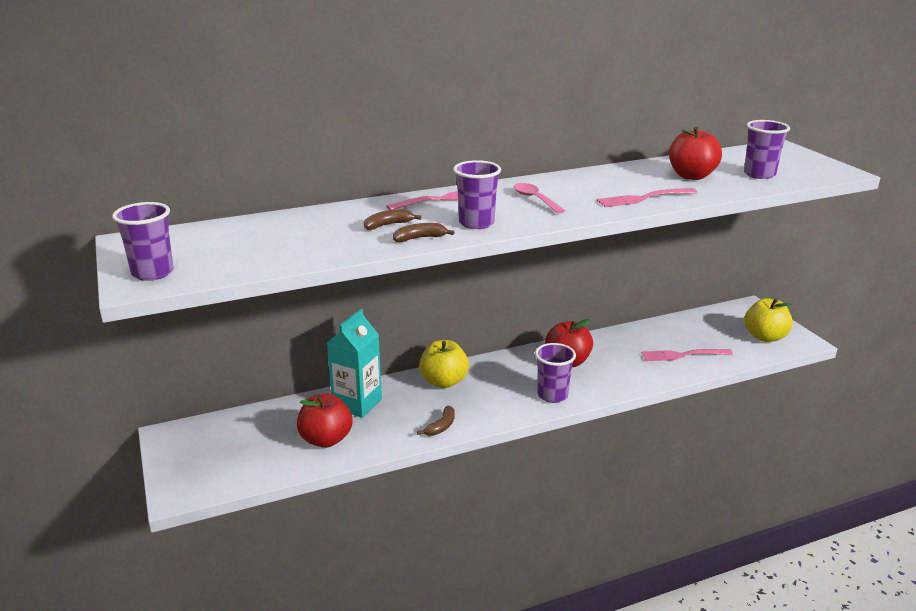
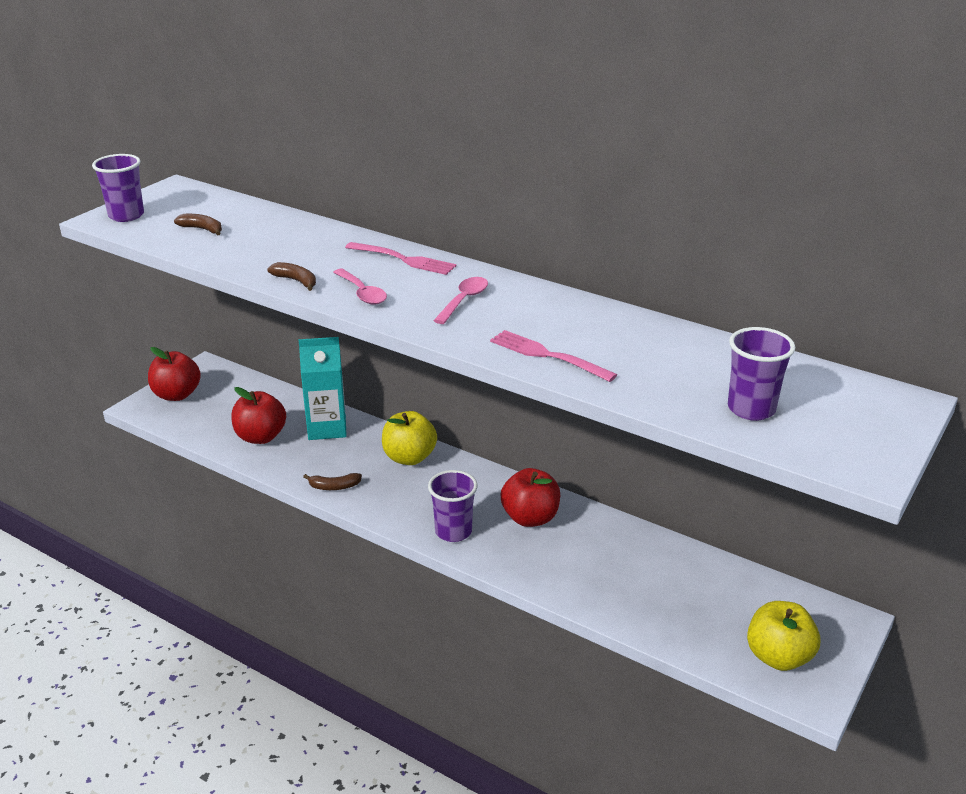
camera: 55 degrees right, 5 degrees up
brown banana [364,209,421,230] -> brown banana moved to [174,214,222,236]
purple cup [453,160,501,229] -> pink spoon [333,269,387,305]
pink fork [641,349,733,361] -> none
red apple [669,127,722,180] -> red apple moved to [148,347,201,401]

